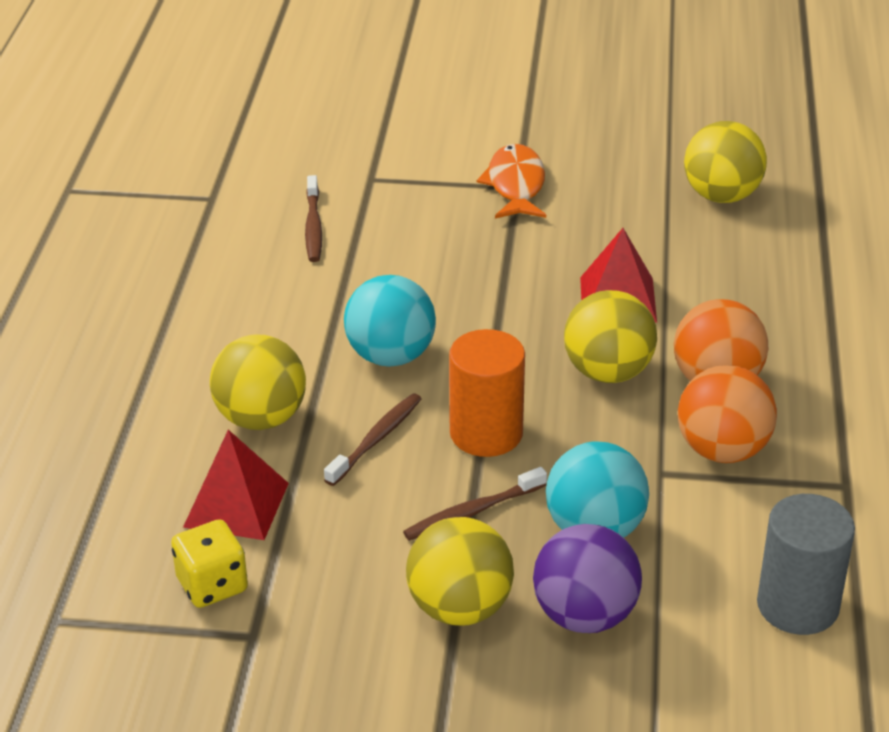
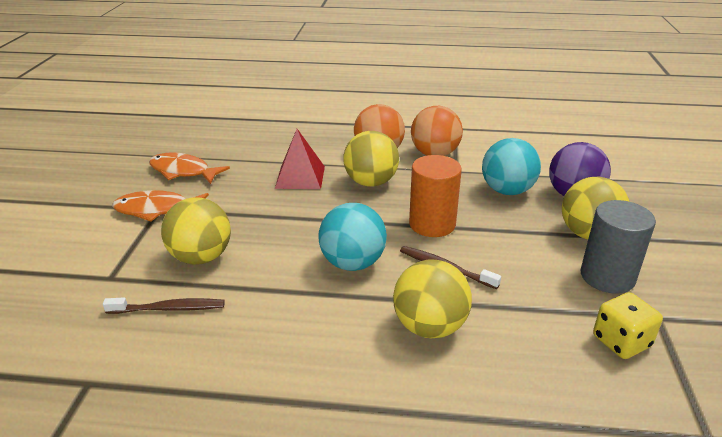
camera: 90 degrees left, 5 degrees down
red pyramid [183,430,289,540] -> none
brown toothbrush [403,467,547,541] -> none
yellow ball [684,121,767,203] -> yellow ball moved to [161,197,231,265]
grey cylinder [757,494,855,635] -> grey cylinder moved to [580,200,656,293]
none -> orange fish [149,152,230,184]

